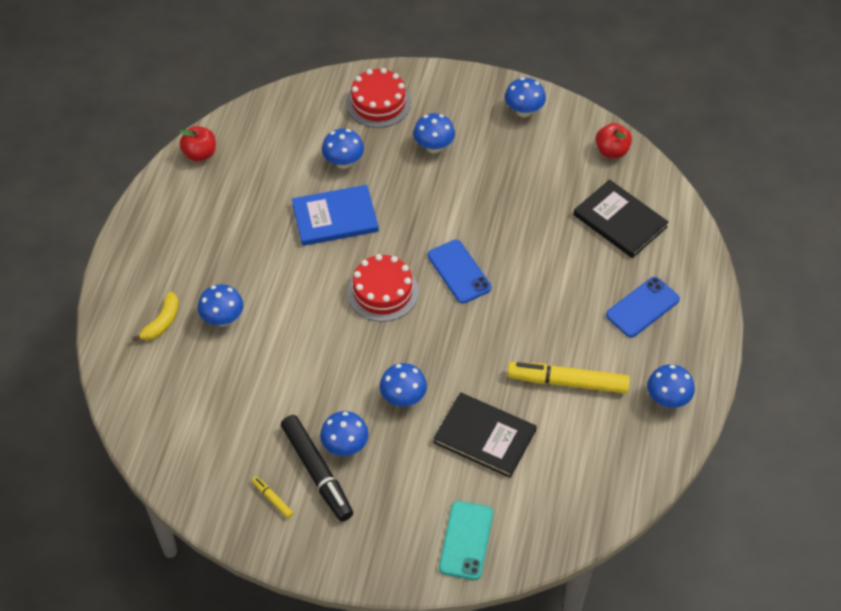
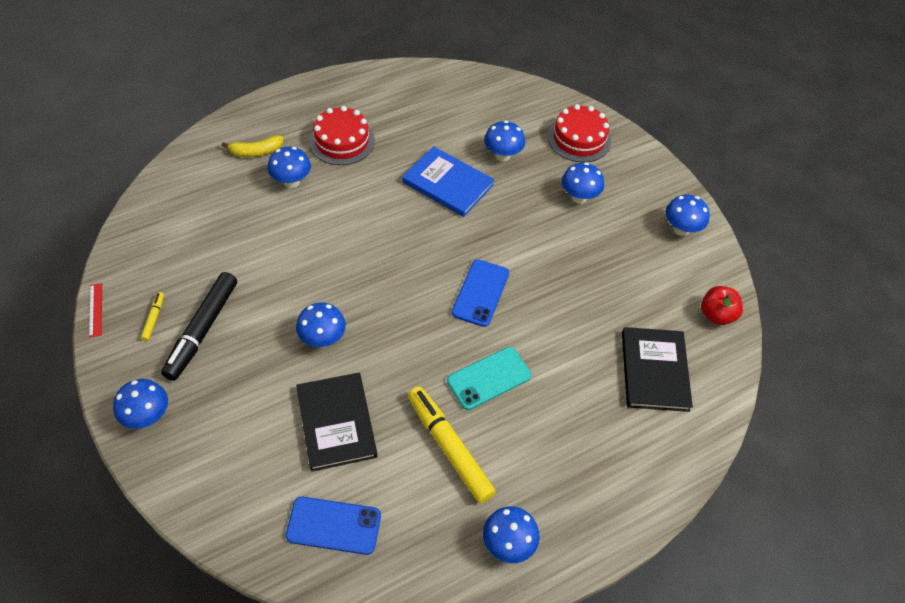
camera: 45 degrees right, 0 degrees up
red apple [179,126,216,162] -> none
blue mushroom [320,411,369,456] -> blue mushroom moved to [113,379,168,429]
red cake [347,254,419,322] -> red cake moved to [309,106,375,165]
turquoise phone [439,501,493,580] -> turquoise phone moved to [447,347,532,410]
blue phone [606,277,680,338] -> blue phone moved to [286,497,381,555]
none -> red ruler [89,283,102,337]

